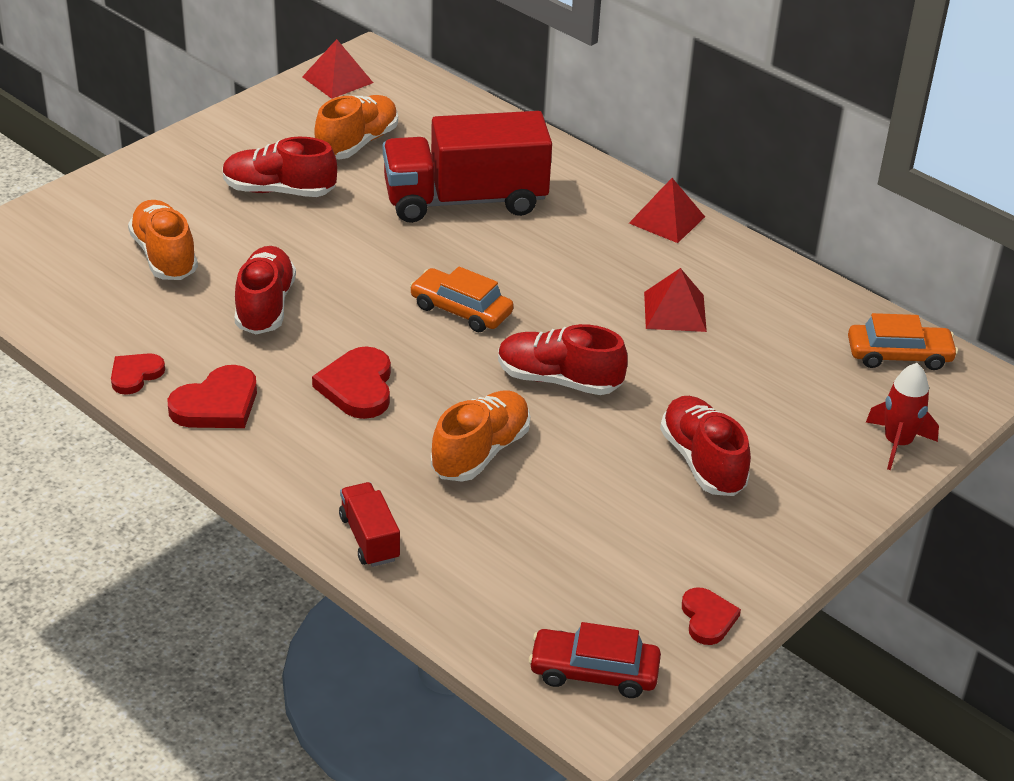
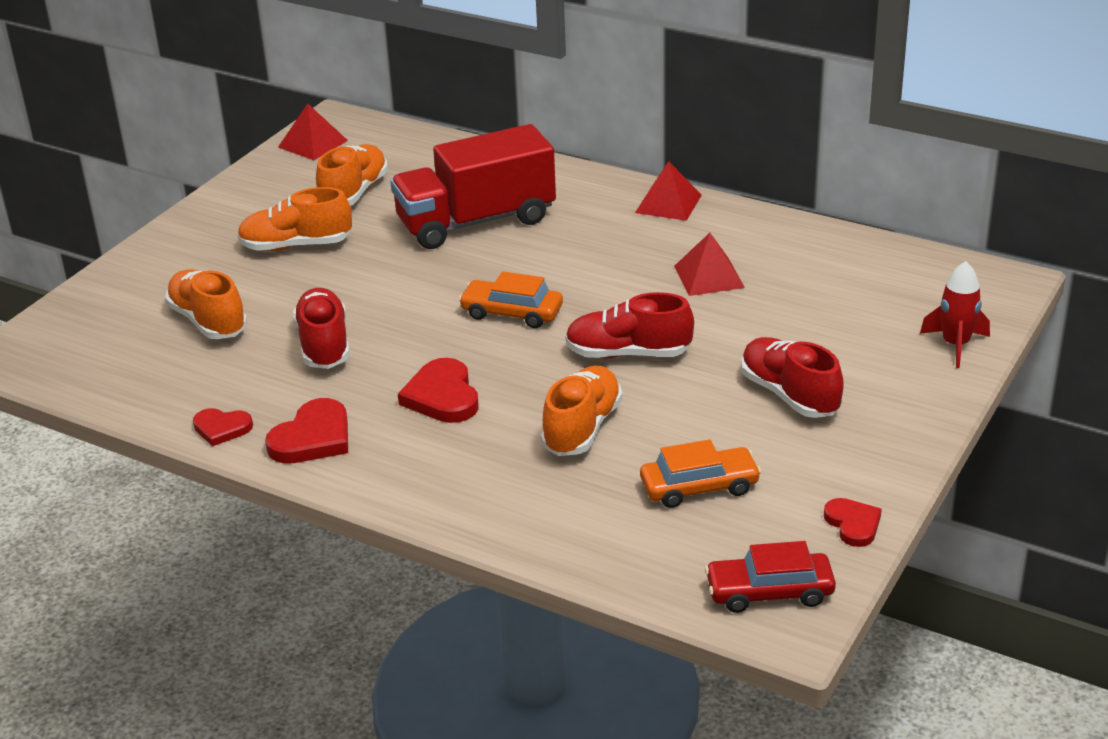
camera: 10 degrees left, 5 degrees down
red heart [111,353,165,395] -> red heart turned 105 degrees counterclockwise [193,408,253,446]
red shoe [222,137,337,197] -> orange shoe [237,187,352,251]
red truck [339,482,400,567] -> none
orange car [848,313,958,370] -> orange car moved to [640,439,761,508]

